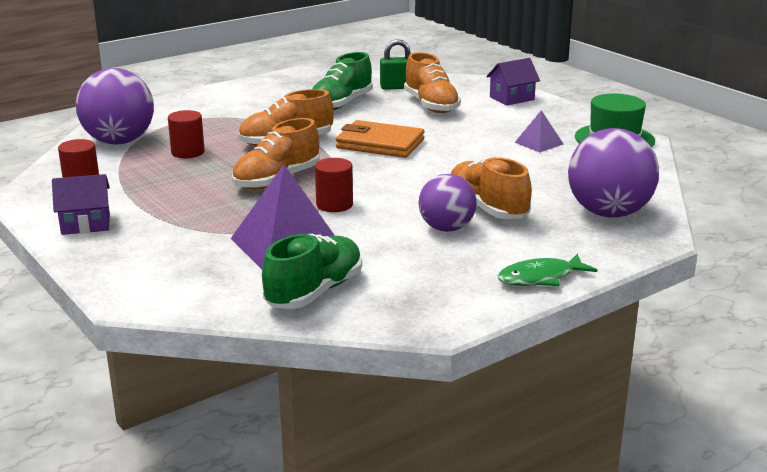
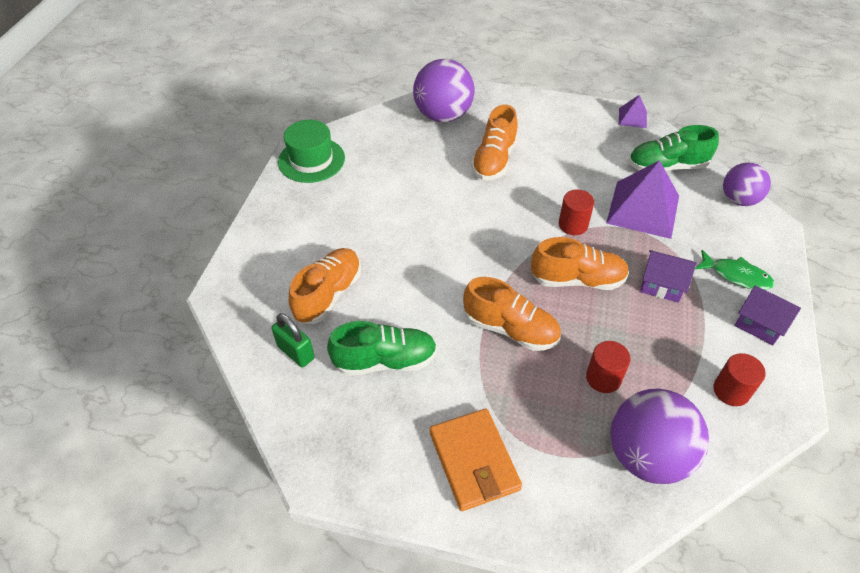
camera: 130 degrees left, 25 degrees up
orange wallet [336,120,424,158] -> orange wallet moved to [430,408,522,511]
purple ball [419,174,477,232] -> purple ball moved to [723,163,771,206]
purple house [486,58,540,106] -> purple house moved to [640,250,696,303]
green fish [498,253,597,286] -> green fish moved to [695,250,775,290]
purple pyramid [515,110,563,152] -> purple pyramid moved to [619,95,647,128]

